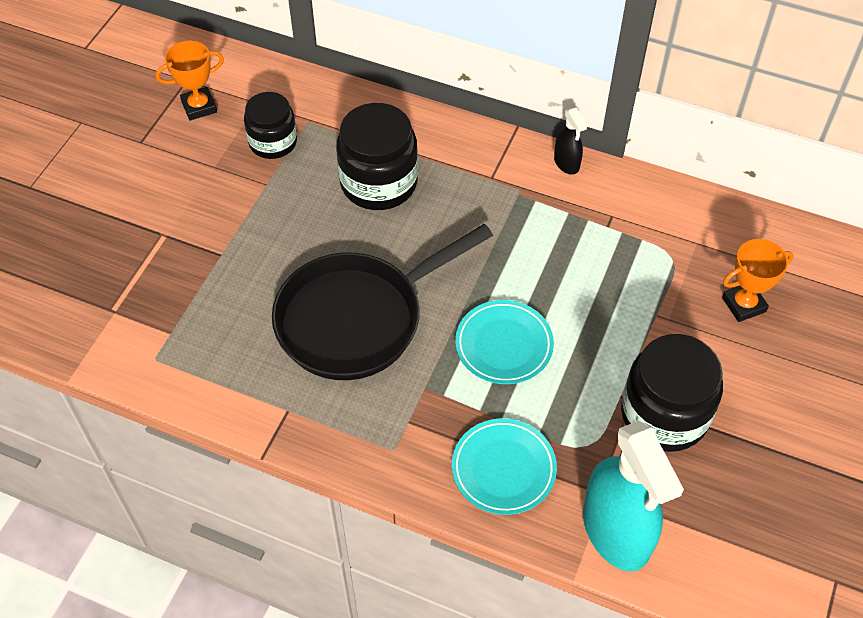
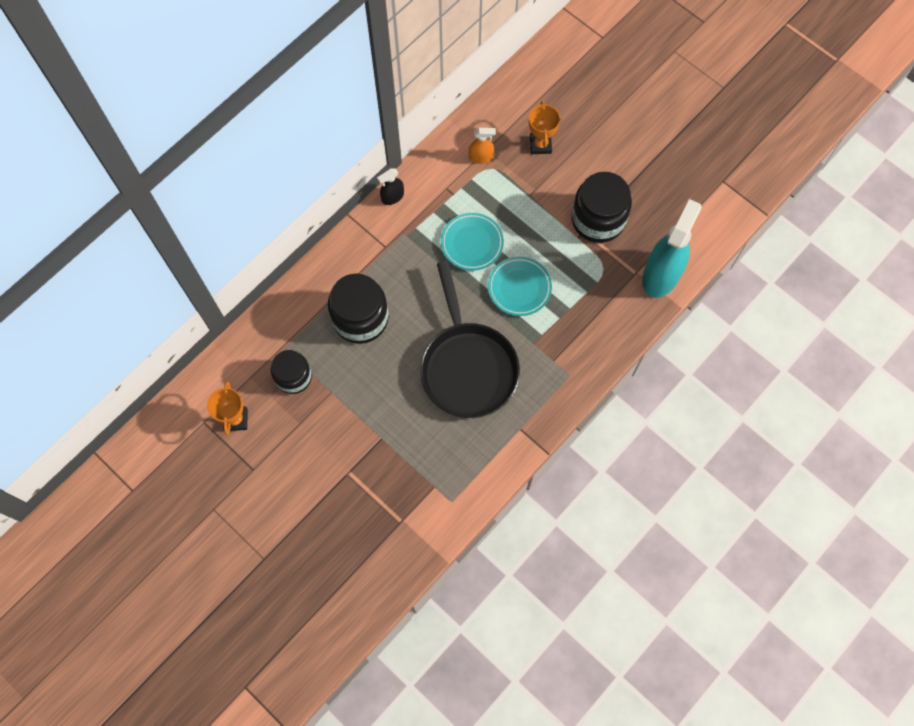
camera: 70 degrees left, 15 degrees up
turquoise plate [452,419,557,515] -> turquoise plate moved to [441,213,504,271]
black spray bottle [554,107,587,175] -> black spray bottle turned 150 degrees clockwise [377,168,404,205]
turquoise spray bottle [583,421,684,571] -> turquoise spray bottle turned 60 degrees counterclockwise [642,199,702,298]
none -> orange spray bottle [469,128,496,164]

